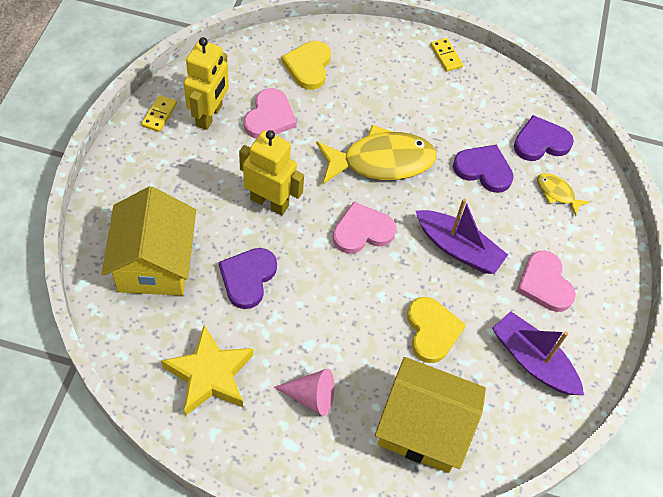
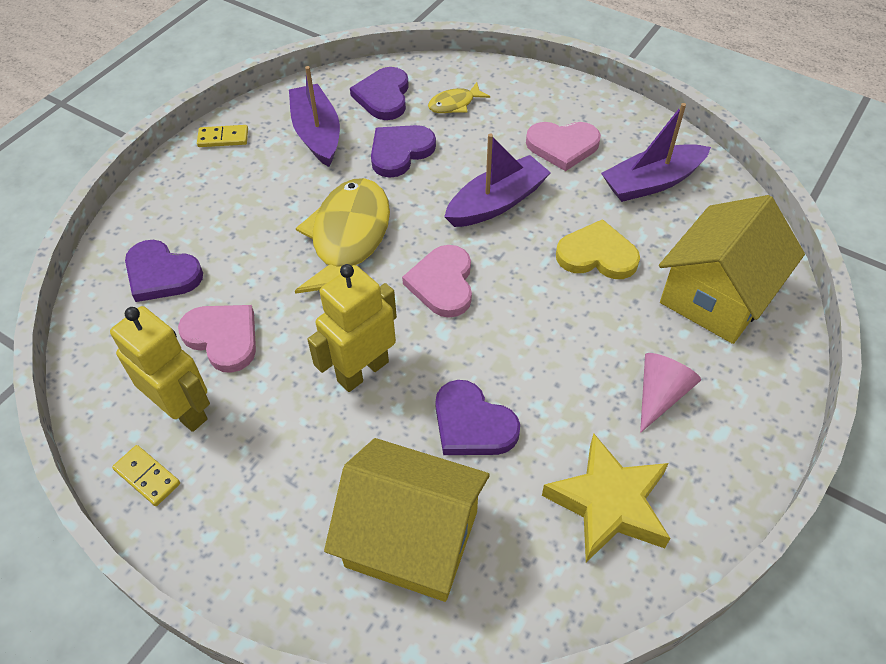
camera: 65 degrees left, 5 degrees down
yellow heart [282,41,331,90] -> purple heart [125,240,203,302]
none -> purple boat [289,66,340,167]

